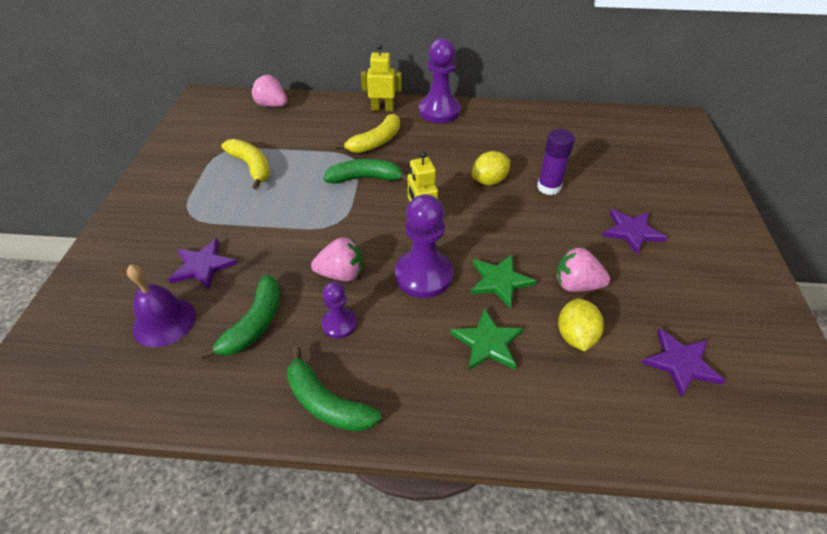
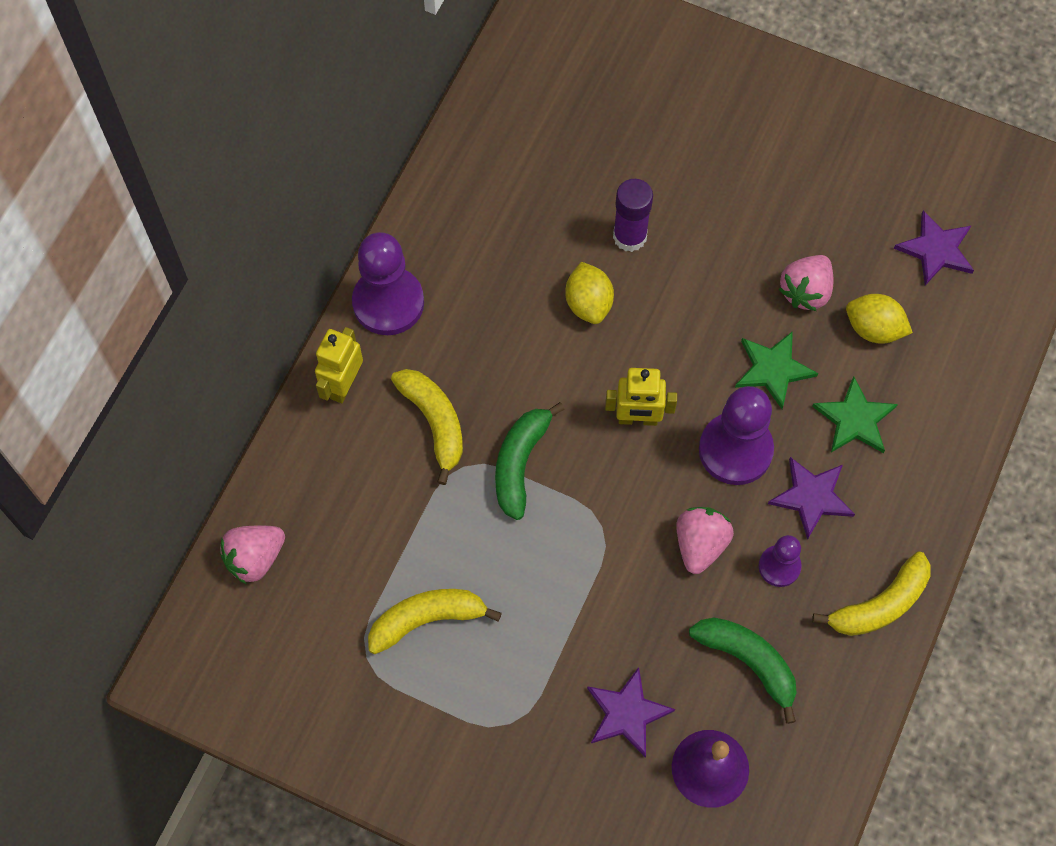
camera: 70 degrees left, 20 degrees up
green banana [287,347,381,432] -> yellow banana [812,551,930,636]
purple star [602,209,668,255] -> purple star moved to [768,457,855,540]

